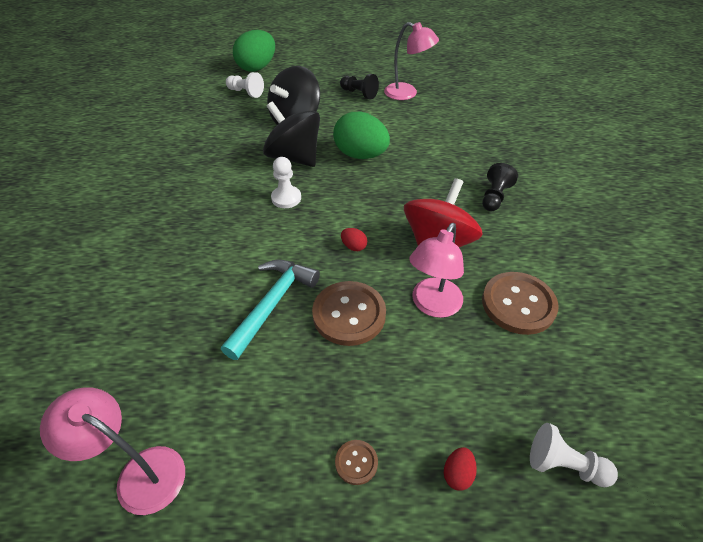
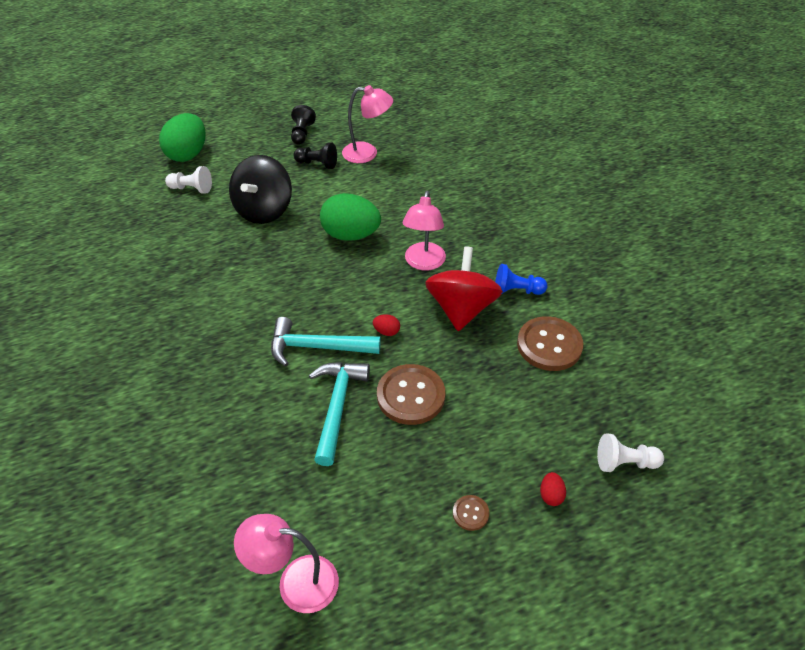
camera: 20 degrees left, 0 degrees up
black spinning top [263,101,320,167] -> none
white pawn [271,157,301,208] -> none
pink lamp [409,223,464,318] -> pink lamp moved to [402,191,446,271]
black pawn [482,163,518,211] -> black pawn moved to [291,105,316,145]
none -> turquoise hammer [271,317,381,367]
none -> blue pawn [495,264,548,295]

